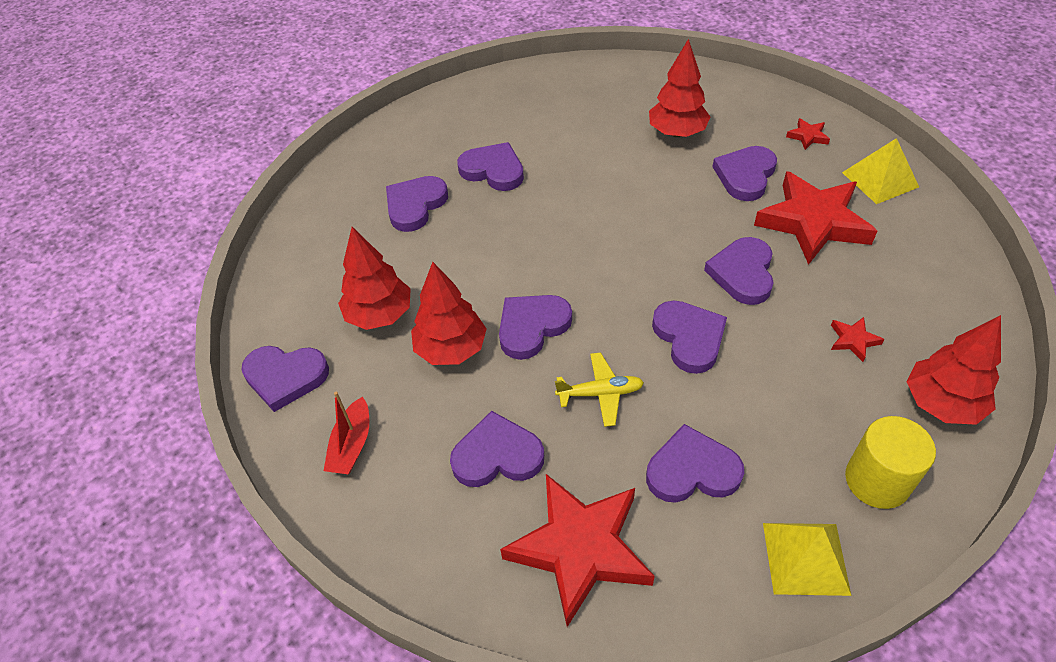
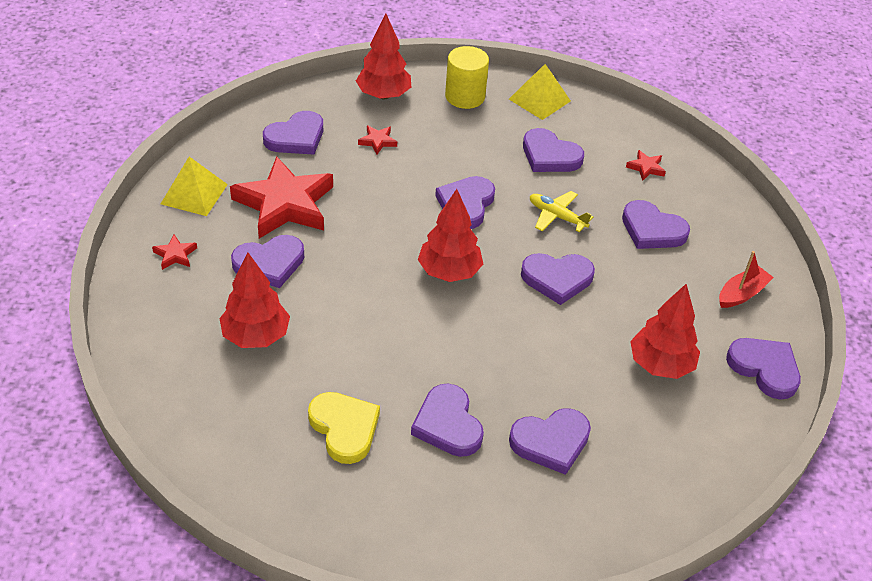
camera: 145 degrees left, 5 degrees down
red tree [411,262,487,365] -> red tree moved to [418,189,483,282]
red star [500,474,655,627] -> red star [626,150,666,181], size x0.40
purple heart [704,237,774,305] -> purple heart moved to [263,111,323,155]
none -> yellow heart [308,392,380,464]

